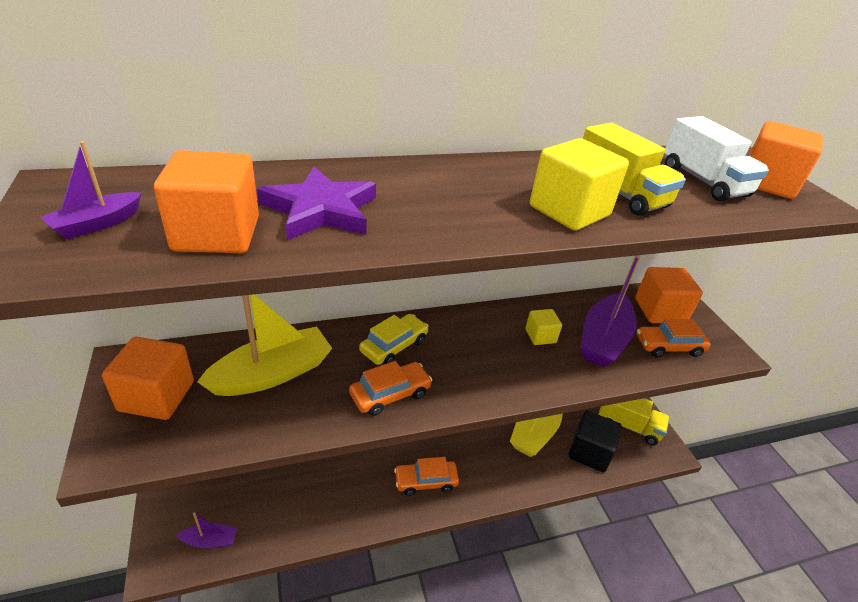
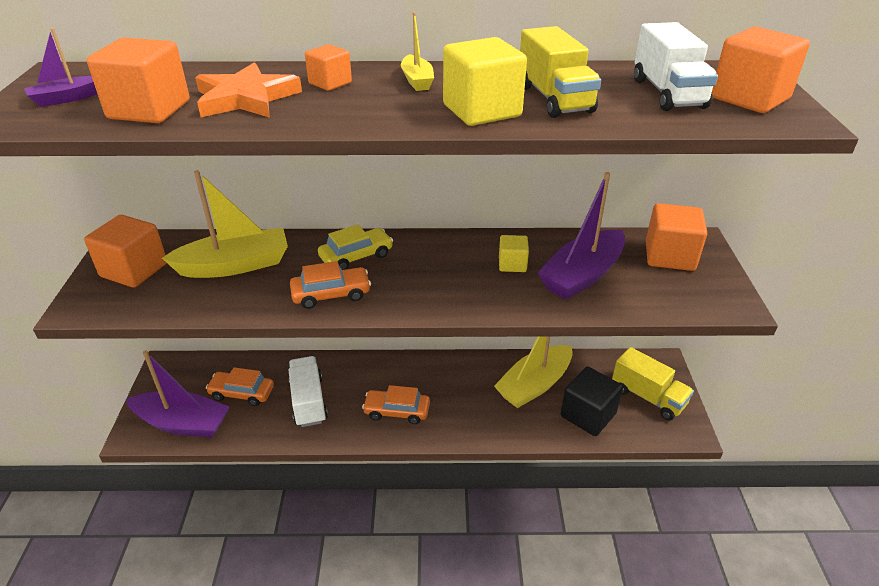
camera: 20 degrees right, 0 degrees up
purple boat [176,512,237,548] -> purple boat [126,350,229,438], size x1.99
purple star [257,167,376,240] -> orange star [195,62,302,118]
orange car [637,319,711,357] -> orange car moved to [206,367,274,406]
none -> white truck [289,356,328,427]
none -> orange cube [305,44,352,91]
none -> yellow boat [401,12,434,91]

